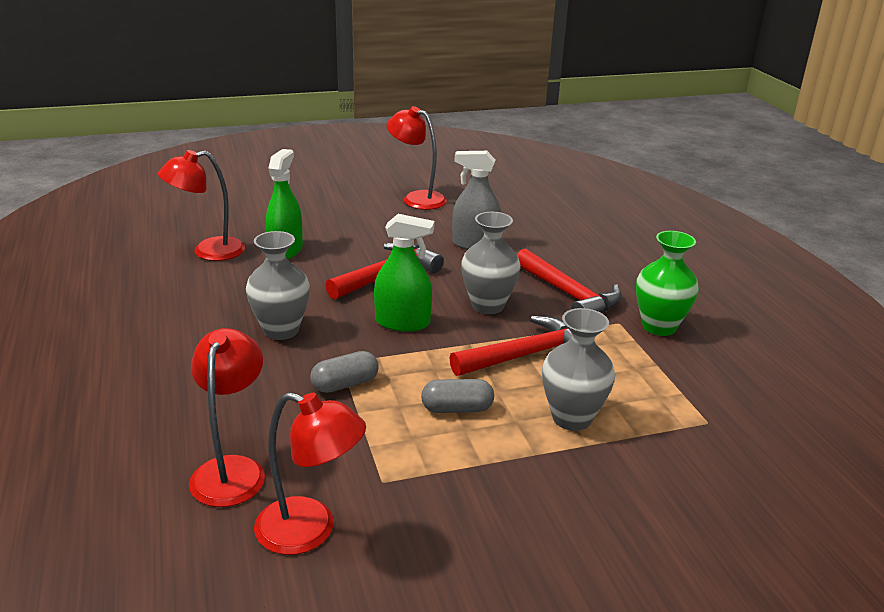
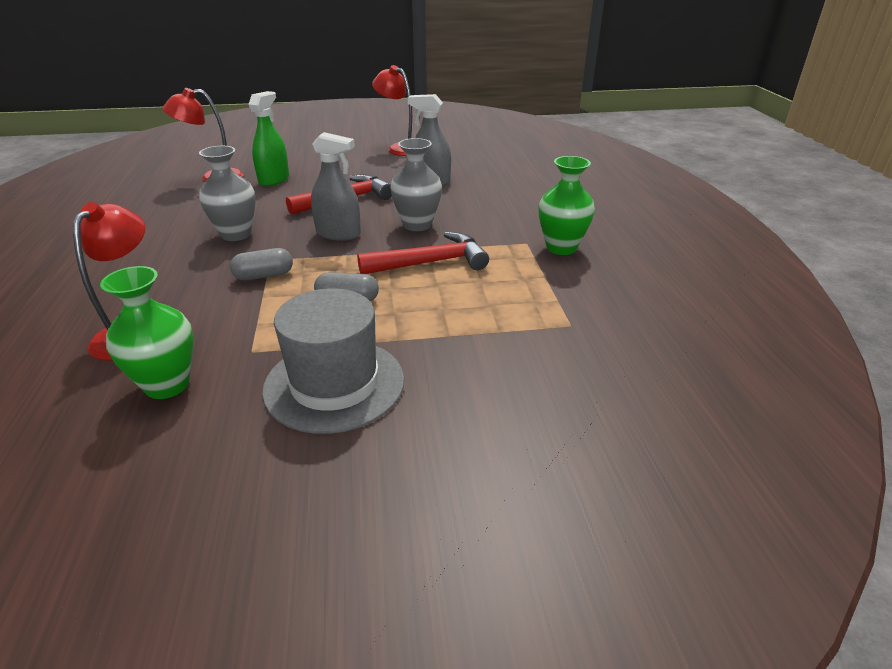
camera: 10 degrees right, 5 degrees up
red lamp [254,392,366,555] -> green vase [100,266,194,399]
green spray bottle [374,214,435,332] -> grey spray bottle [311,132,361,241]
red hammer [517,248,622,313] -> none
grey vase [542,308,615,431] -> none
none -> grey hat [262,288,405,434]

